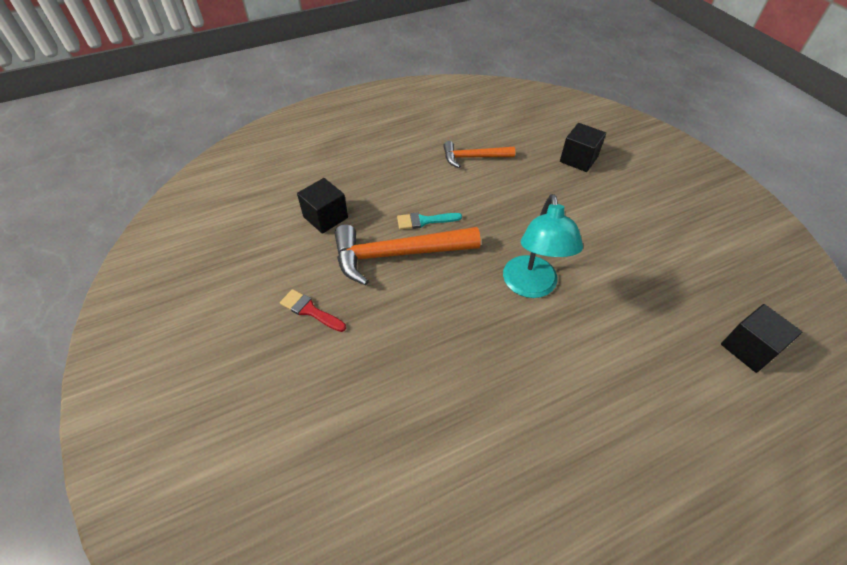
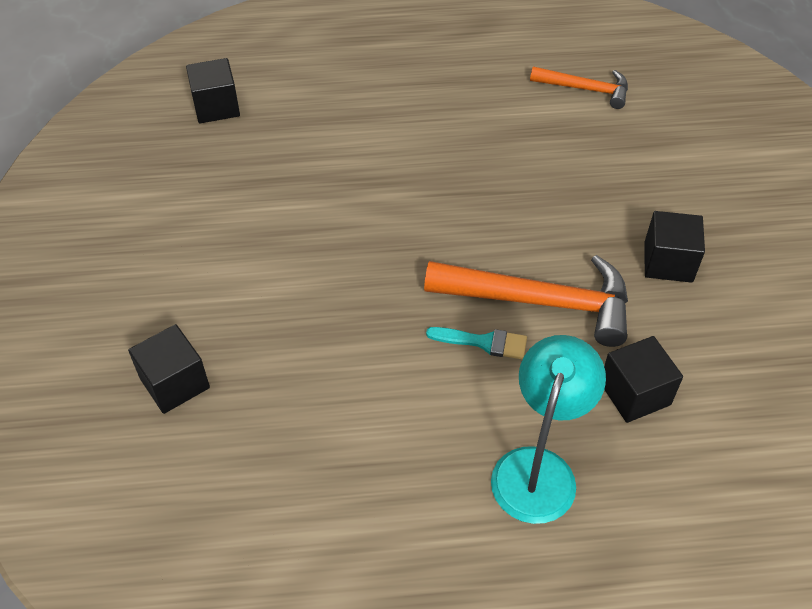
camera: 160 degrees left, 0 degrees up
red brush [280,289,346,332] -> black cube [644,211,705,283]
orange hammer [443,141,515,168] -> orange hammer moved to [530,66,628,109]
turquoise lamp [503,194,583,298] -> turquoise lamp moved to [491,335,606,524]

